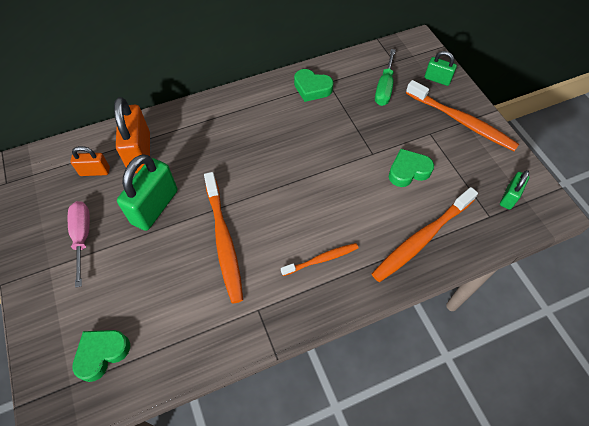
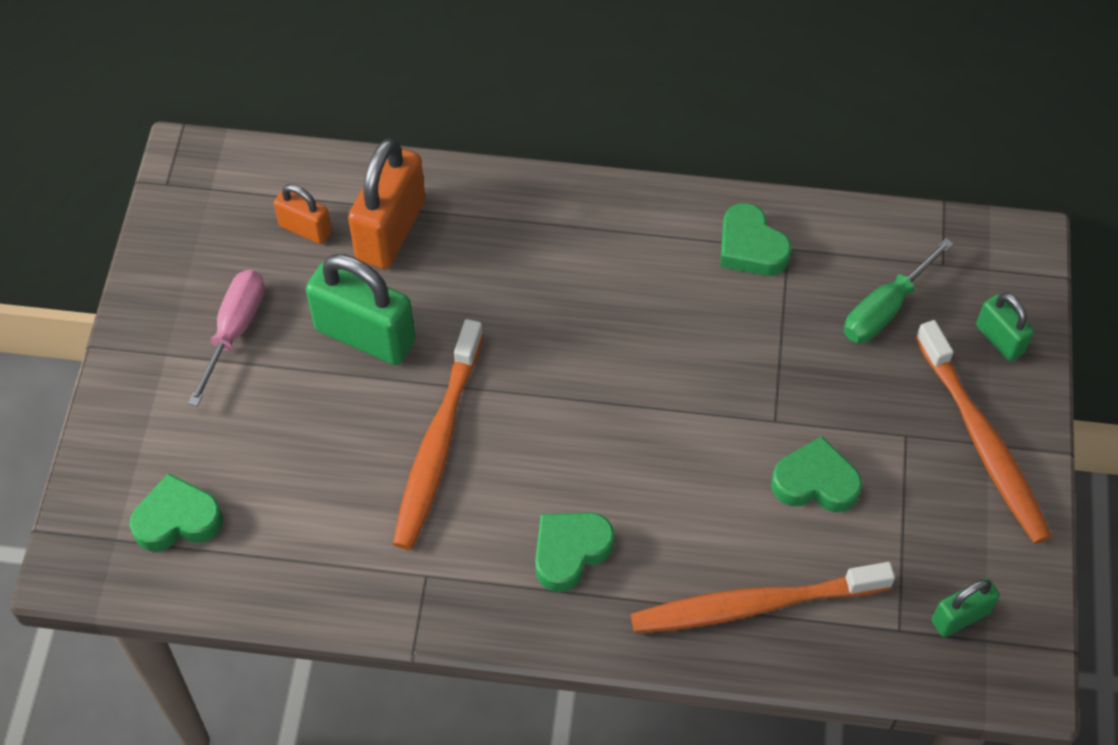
camera: 30 degrees right, 0 degrees up
green padlock [117,154,178,231] -> green padlock turned 60 degrees clockwise [306,254,415,365]
orange toothbrush [281,243,358,276] -> green heart [535,513,614,592]

